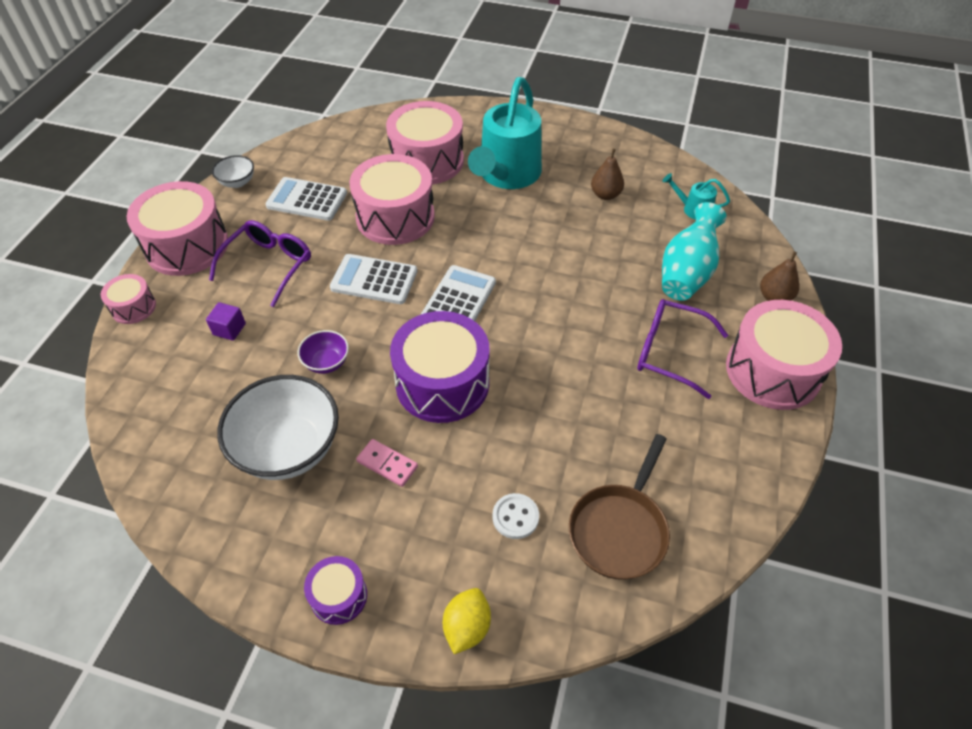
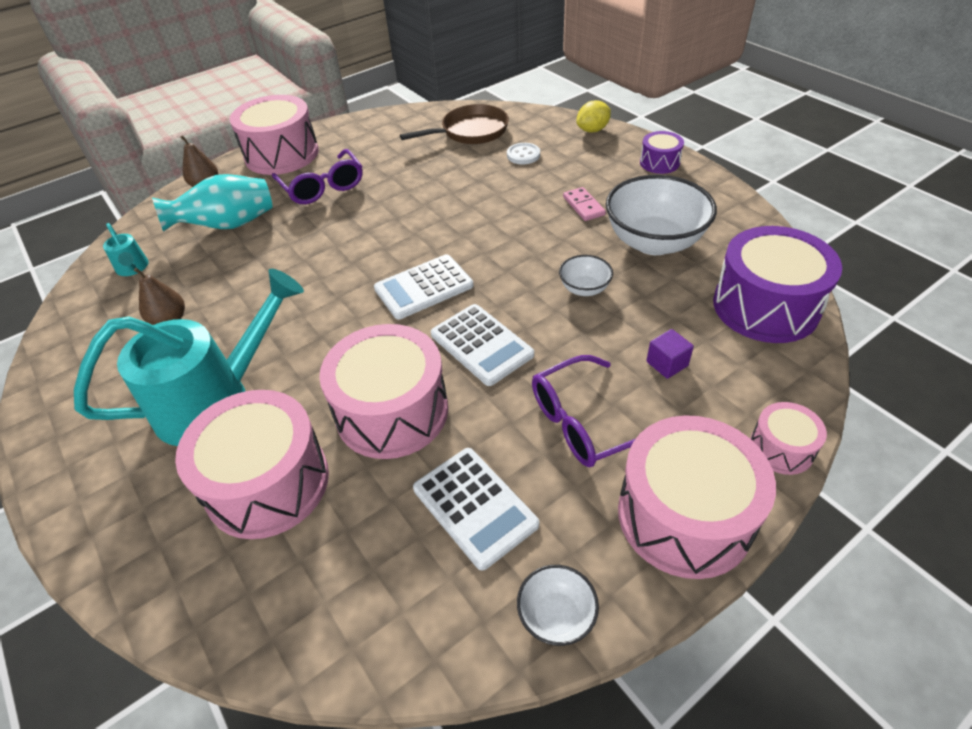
camera: 140 degrees left, 5 degrees down
purple bowl [297,330,349,374] -> white bowl [559,255,613,296]
purple drum [390,311,490,423] -> purple drum moved to [713,226,842,343]

